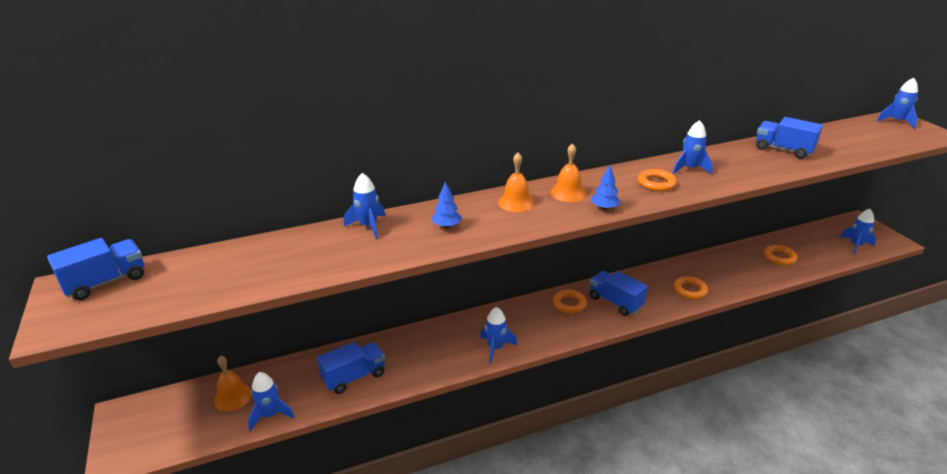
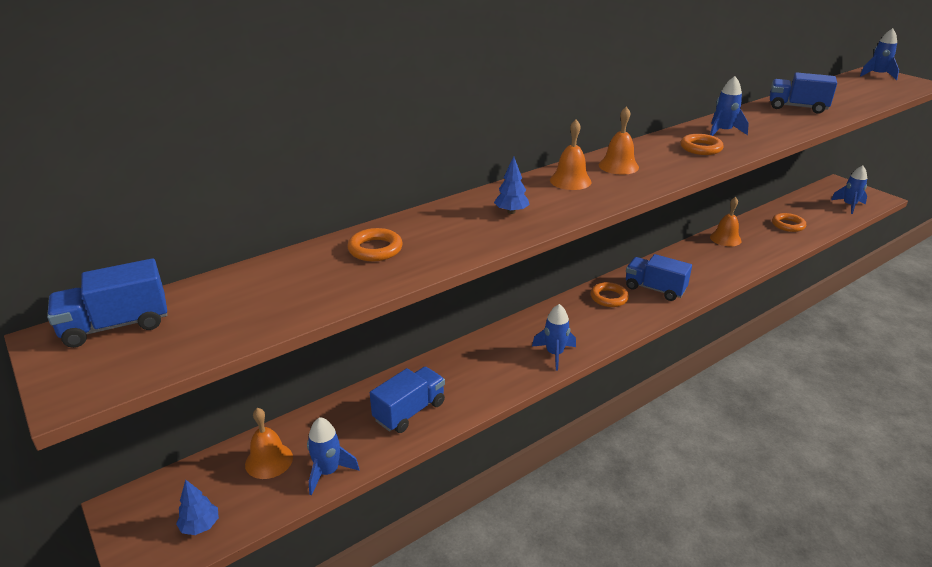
camera: 15 degrees left, 0 degrees up
blue truck [47,238,144,300] -> blue truck turned 150 degrees counterclockwise [47,258,167,348]
blue rocket [344,173,385,239] -> none
blue tree [591,165,621,210] -> blue tree moved to [176,479,219,535]
orange ring [674,276,708,299] -> orange ring moved to [347,228,402,262]
none -> orange bell [710,197,742,247]

